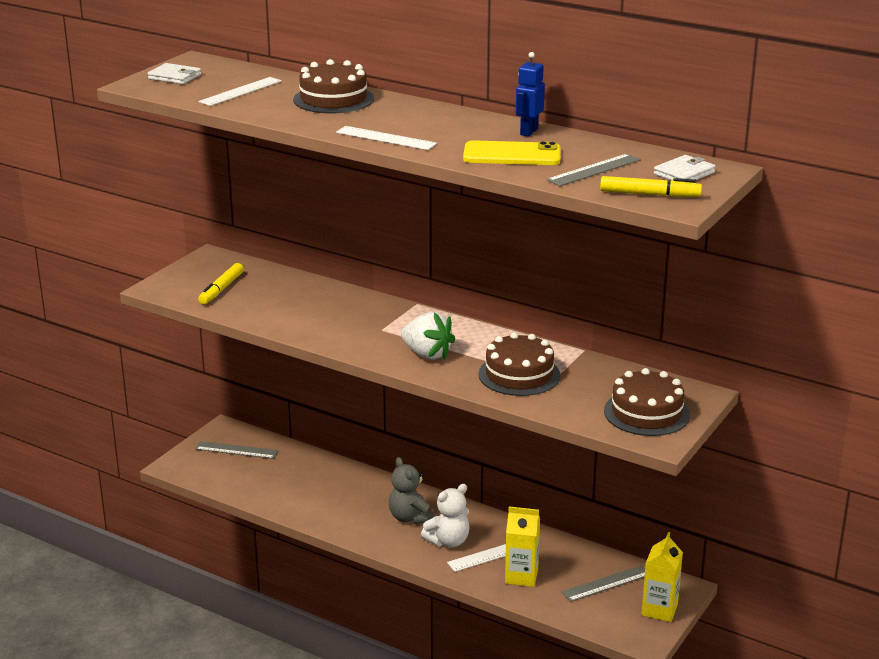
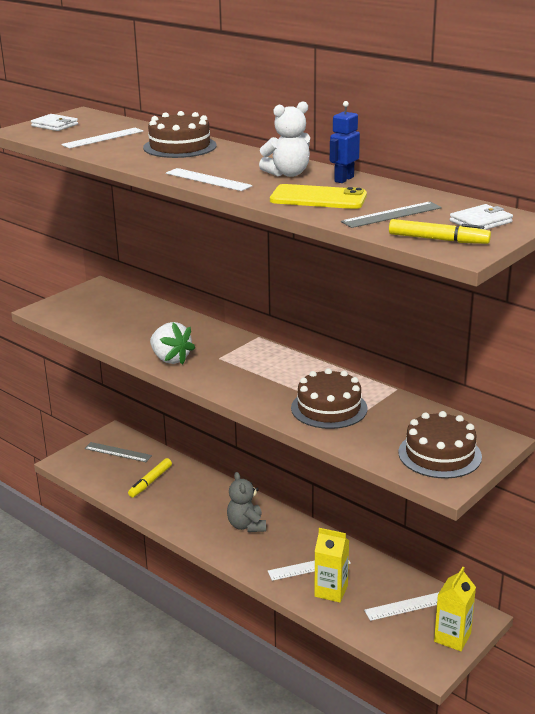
camera: 10 degrees right, 0 degrees up
yellow marker [198,263,244,304] -> yellow marker moved to [128,458,172,497]
white strawberry [401,312,455,360] -> white strawberry moved to [150,322,195,365]
white teddy bear [421,484,470,547] -> white teddy bear moved to [259,101,310,177]
grey ruler [562,566,645,602] -> white ruler [364,592,439,621]

